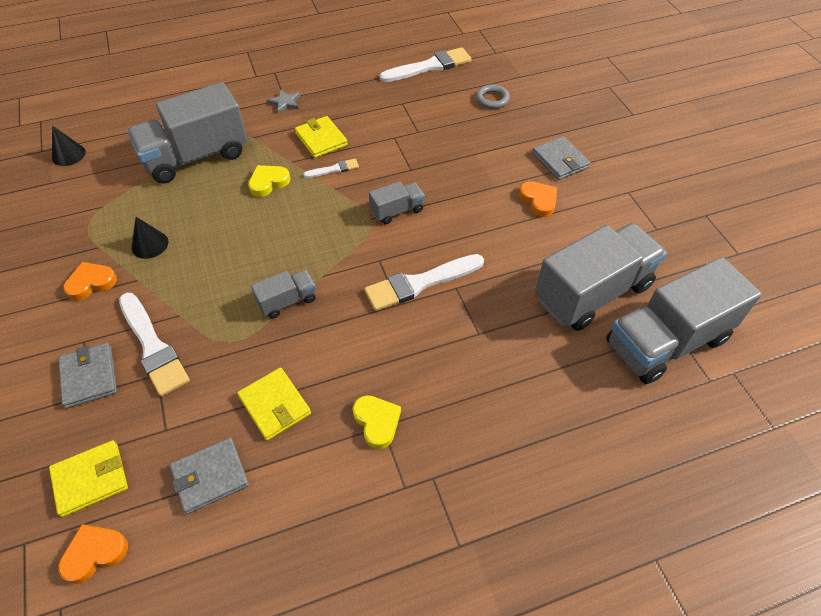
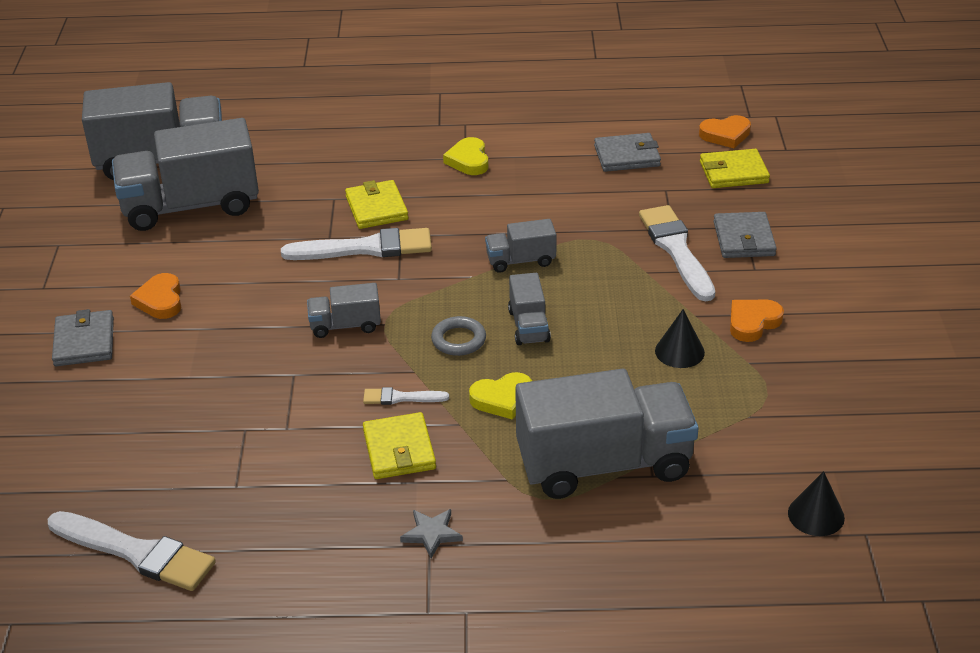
camera: 160 degrees left, 15 degrees down
orange heart [63,262,117,301] -> orange heart turned 150 degrees clockwise [730,300,784,342]
yellow wallet [237,368,311,441] -> yellow wallet moved to [345,180,409,229]
white brush [379,47,471,82] -> white brush turned 150 degrees counterclockwise [48,511,216,591]
grey ring [476,85,510,109] -> grey ring moved to [431,316,486,356]
none -> grey truck [508,273,551,345]

